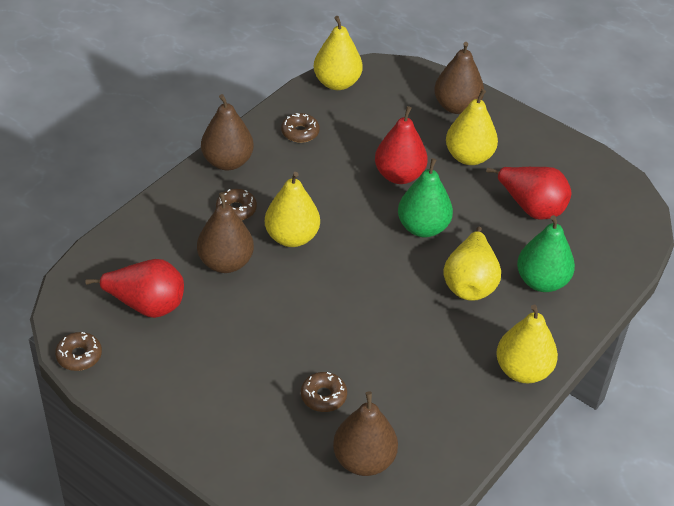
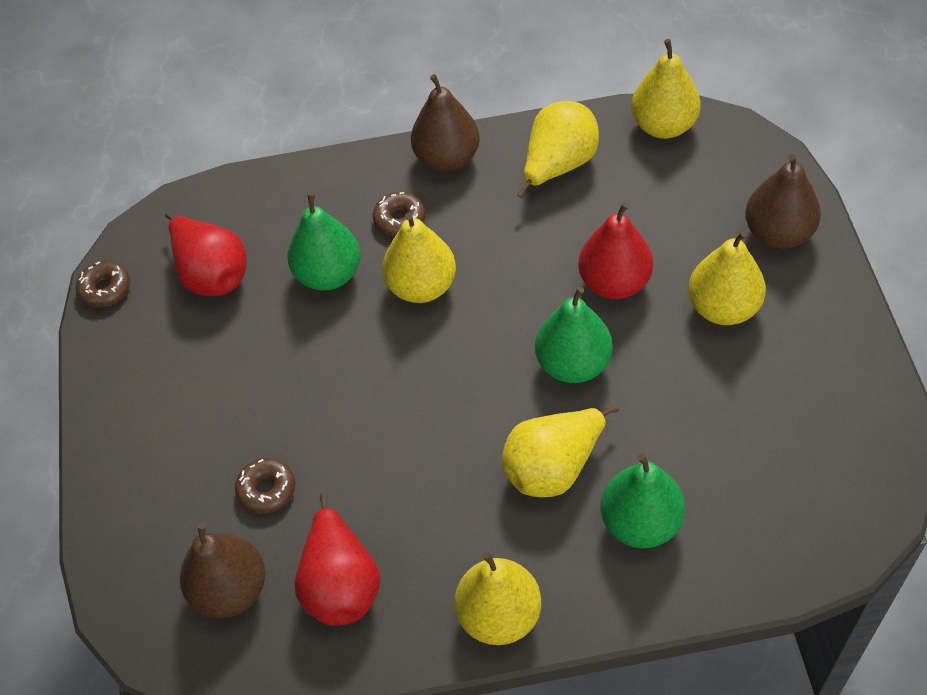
camera: 50 degrees right, 10 degrees up
brown pear [197,192,254,273] -> green pear [287,193,361,291]
brown donut [281,113,320,143] -> yellow pear [517,101,599,198]
red pear [486,167,572,220] -> red pear moved to [294,493,381,626]

